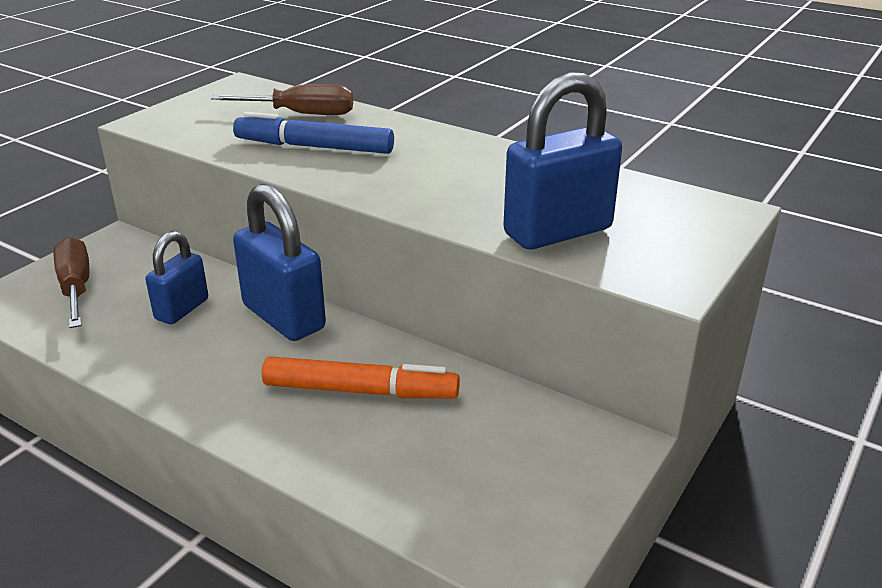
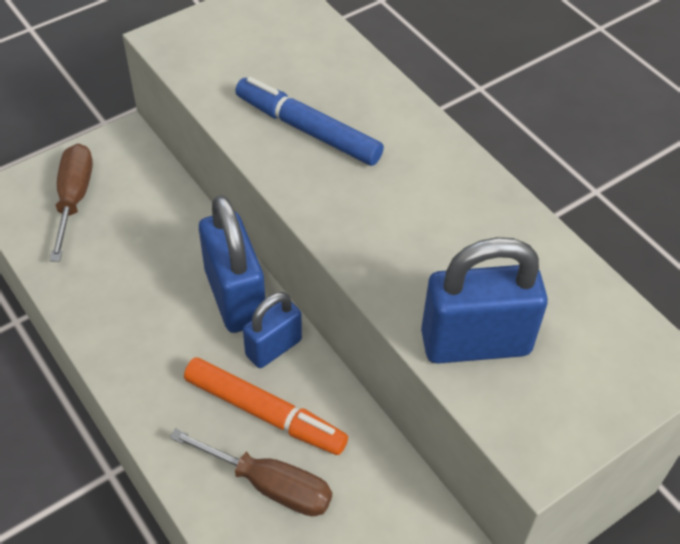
camera: 20 degrees right, 20 degrees up
blue padlock [145,231,208,324] -> blue padlock moved to [243,292,302,368]
brown screwdriver [211,84,353,115] -> brown screwdriver moved to [170,428,332,516]

